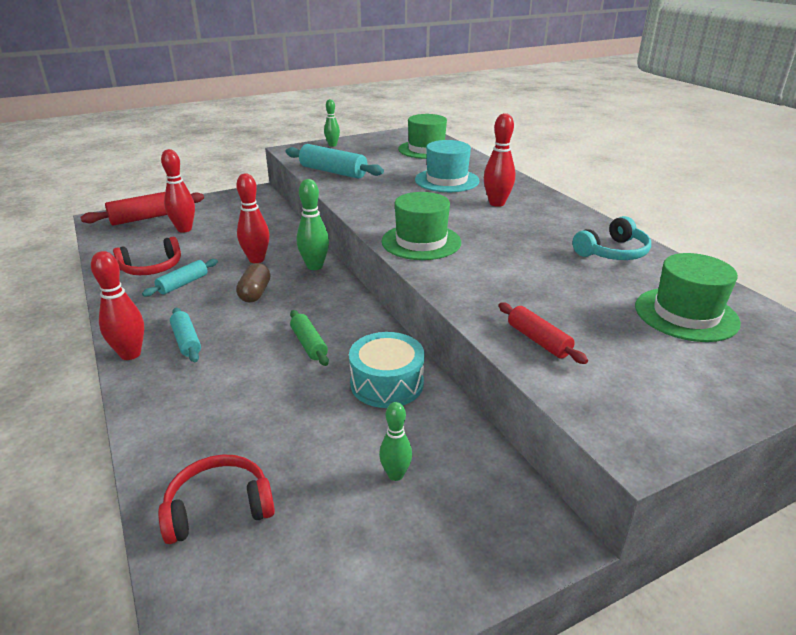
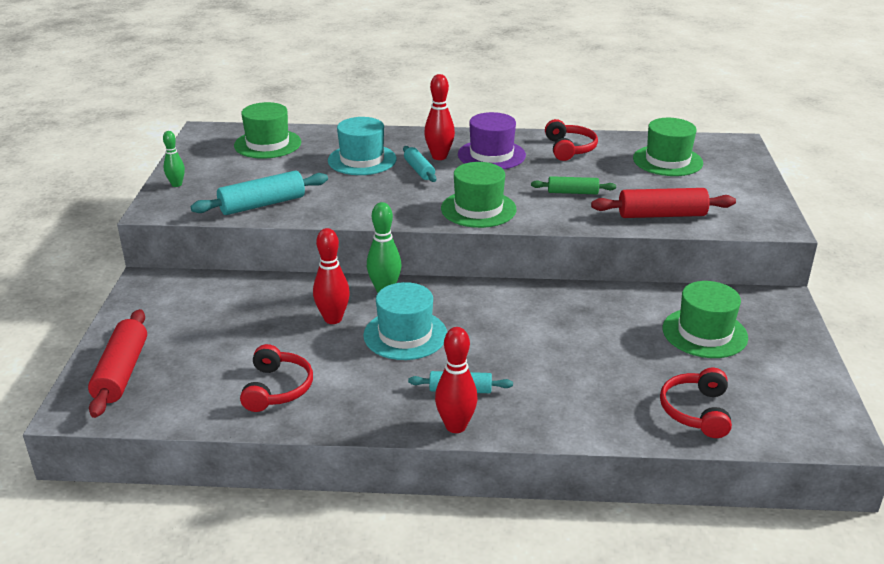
camera: 60 degrees left, 0 degrees up
turquoise rolling pin [142,259,218,297] -> turquoise rolling pin moved to [403,146,437,182]
red bowling pin [161,149,195,233] -> none
brown capsule [236,263,270,302] -> turquoise hat [363,282,447,360]
green rolling pin [290,310,329,366] -> green rolling pin moved to [531,176,616,194]
turquoise drum [349,332,425,408] -> none
green bowling pin [379,402,412,481] -> green hat [663,281,748,358]
red rolling pin [498,303,588,364] -> red rolling pin [591,188,736,218], size x1.64
turquoise headphones [572,216,651,260] -> red headphones [545,119,598,161]
none -> purple hat [458,112,526,169]

